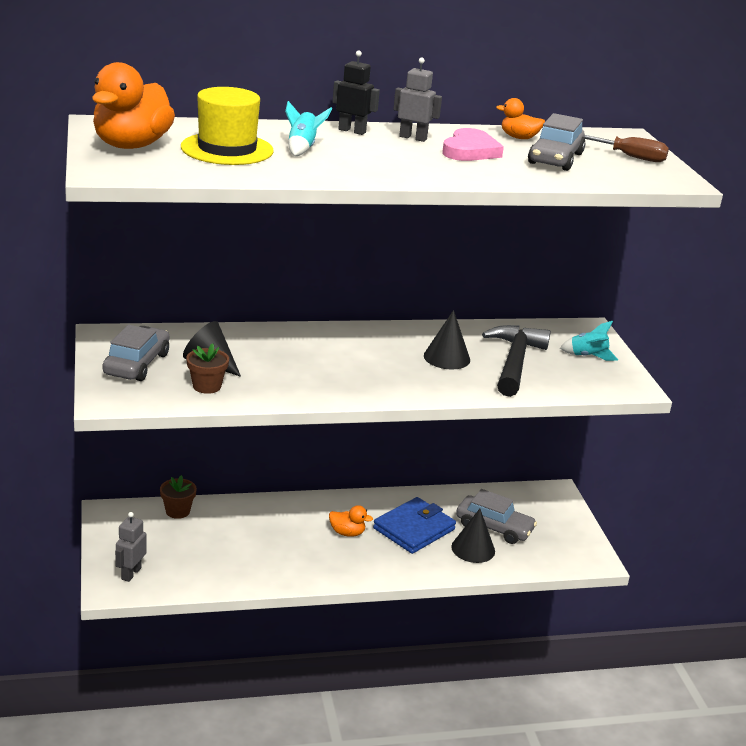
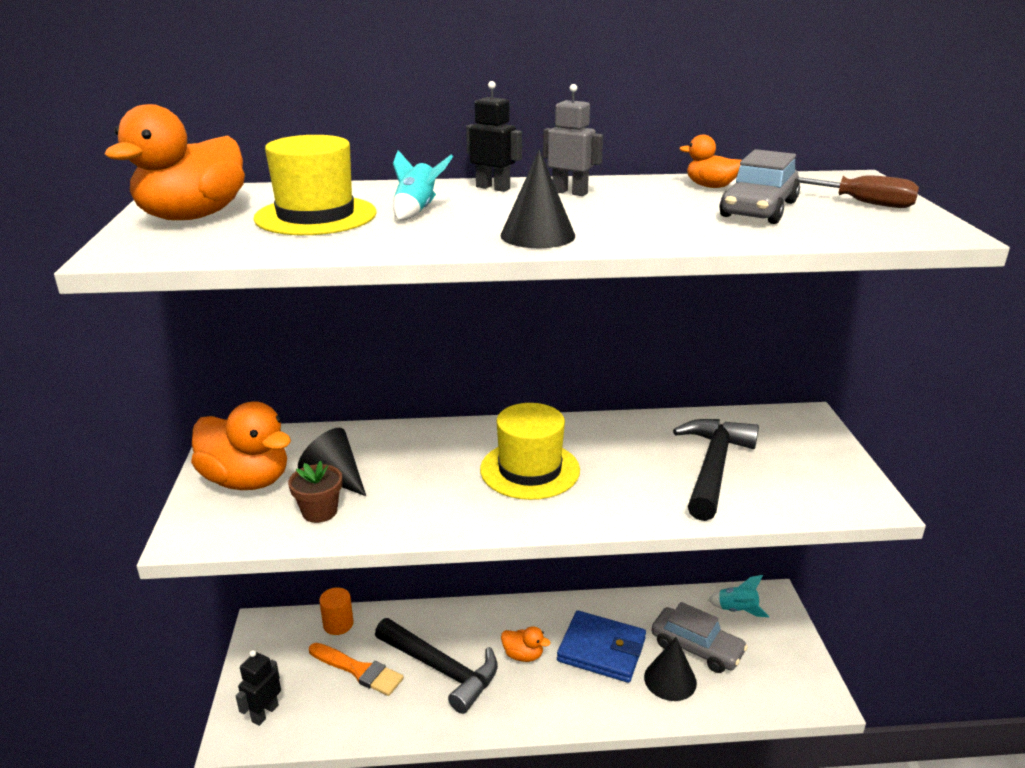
camera: 10 degrees right, 0 degrees up
grey car [103,325,169,381] -> orange duck [191,401,291,490]
grey robot [115,512,146,582] -> black robot [236,650,281,726]
brown flower pot [160,475,197,519] -> orange cylinder [319,587,354,635]
blue wallet [373,497,456,554] -> blue wallet turned 60 degrees clockwise [557,611,646,683]
black cone [424,310,470,370] -> black cone moved to [501,149,575,248]
pink heart [442,128,504,161] -> none
turquoise rocket [560,321,618,361] -> turquoise rocket moved to [708,575,769,617]
none -> orange brush [309,643,404,696]
none -> black hammer [375,618,498,714]
none -> yellow hat [480,403,580,500]

